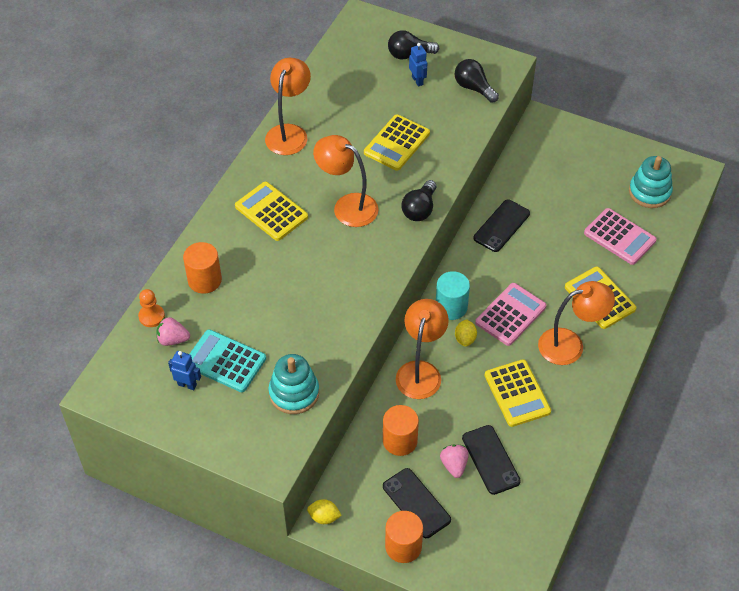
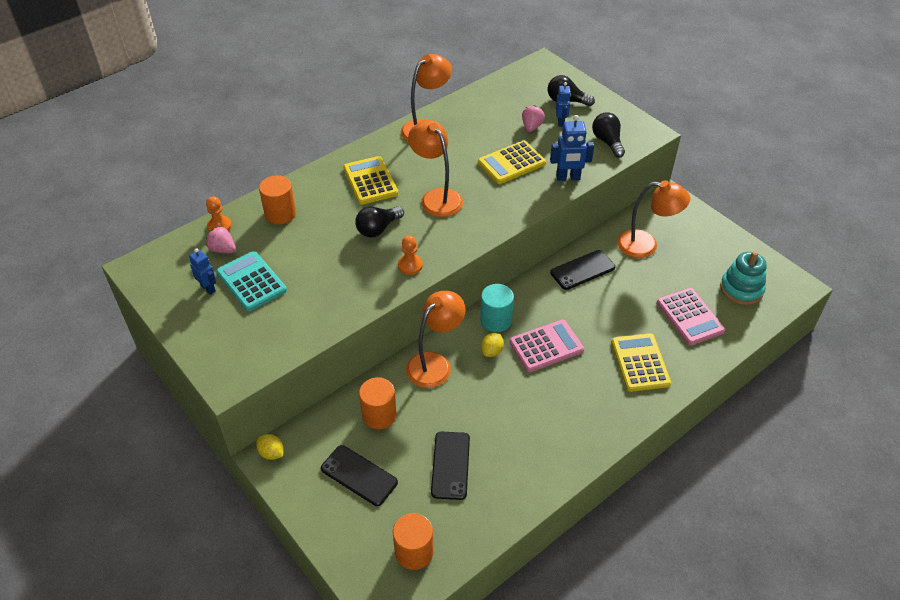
camera: 25 degrees right, 5 degrees down
turquoise stacking toy [268,354,319,414] -> none
black phone [383,468,451,538] -> black phone turned 45 degrees counterclockwise [321,445,398,506]
orange cylinder [385,511,423,563] -> orange cylinder moved to [393,513,434,570]
black light bulb [402,180,436,221] -> black light bulb moved to [355,206,404,237]
pink strawberry [440,444,469,478] -> pink strawberry moved to [522,105,545,132]
yellow calculator [484,359,551,427] -> none
orange lamp [538,281,615,365] -> orange lamp moved to [617,180,690,258]
none -> orange pawn [398,236,423,275]
none -> blue robot [550,115,594,181]

